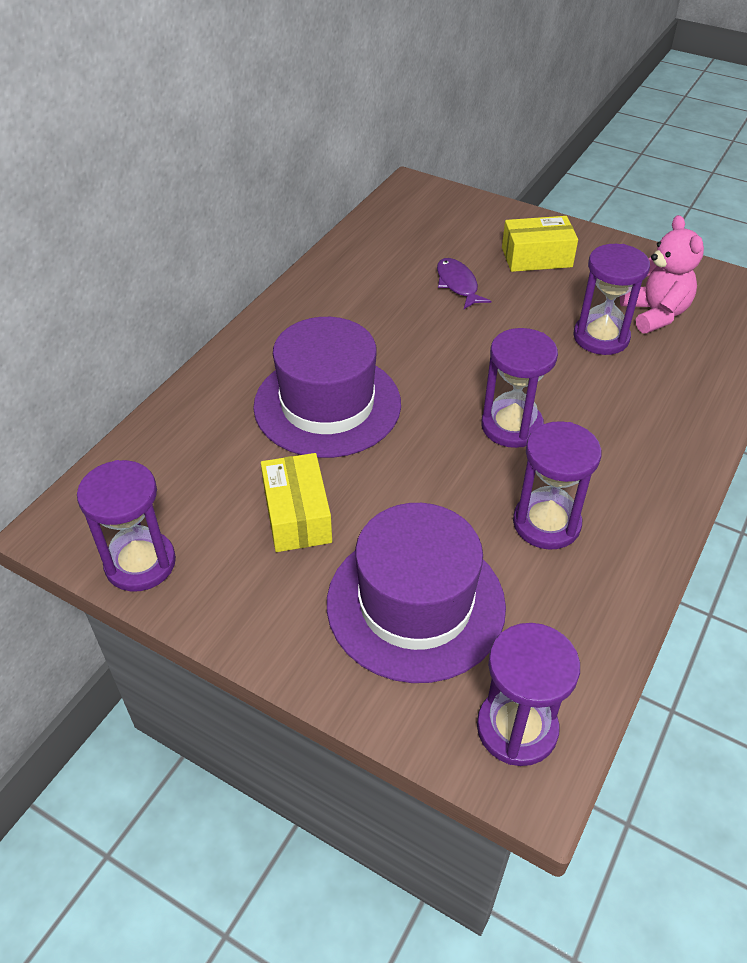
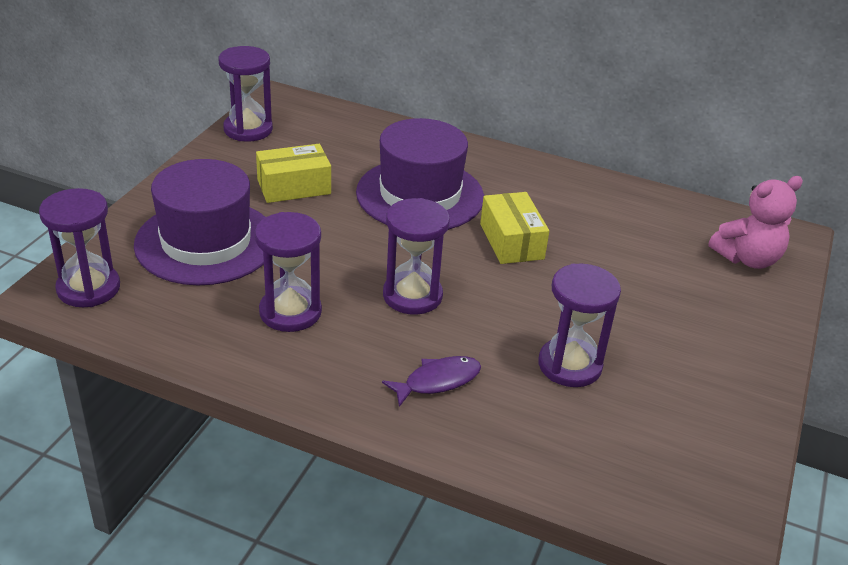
camera: 80 degrees right, 10 degrees down
purple fish [437,258,491,309] -> purple fish moved to [382,356,481,407]
yellow box [502,216,578,272] -> yellow box moved to [480,192,549,264]
pink teddy bear [620,215,704,333] -> pink teddy bear moved to [709,176,803,269]

